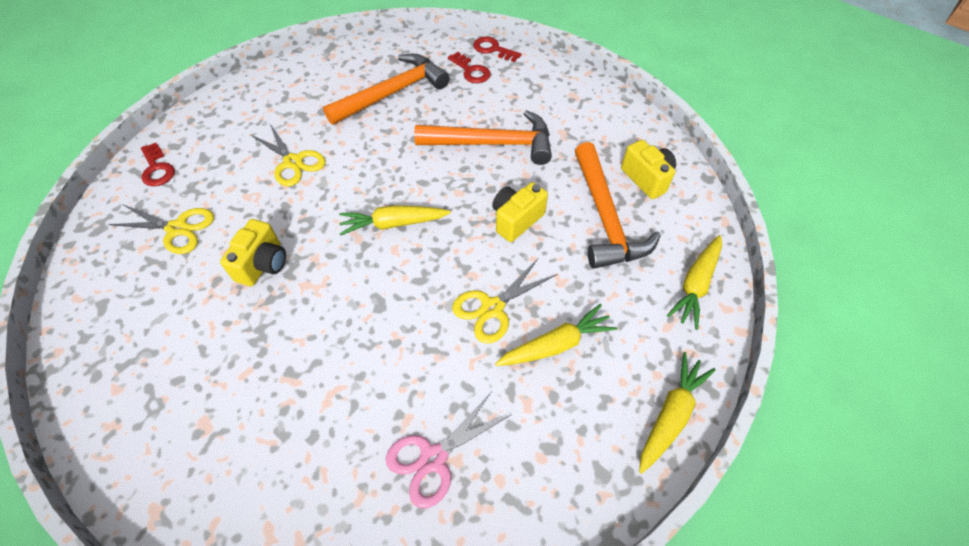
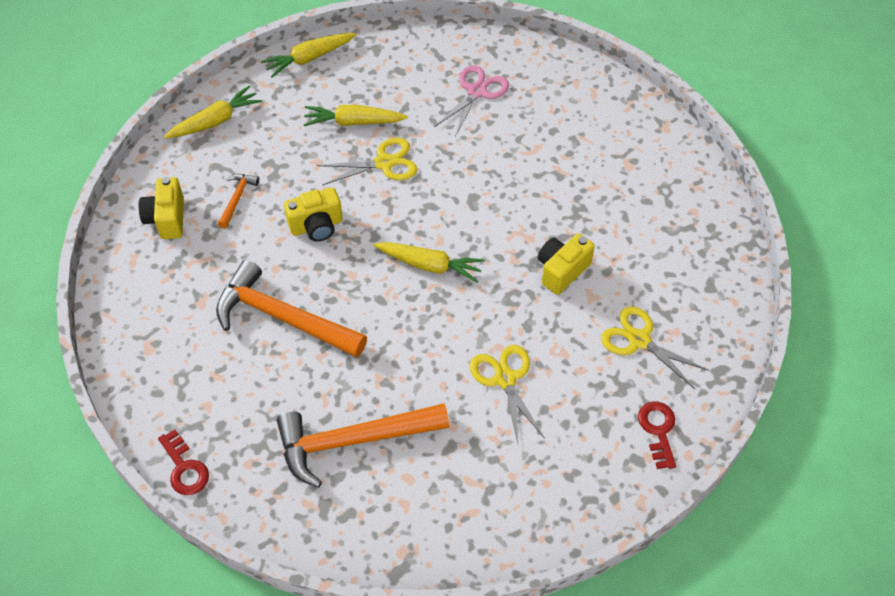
camera: 155 degrees left, 0 degrees up
pink scissors [386,391,512,508] -> pink scissors turned 45 degrees counterclockwise [434,65,509,137]
red key [448,52,491,83] -> none
orange hammer [575,142,661,269] -> orange hammer [218,174,259,228], size x0.45

